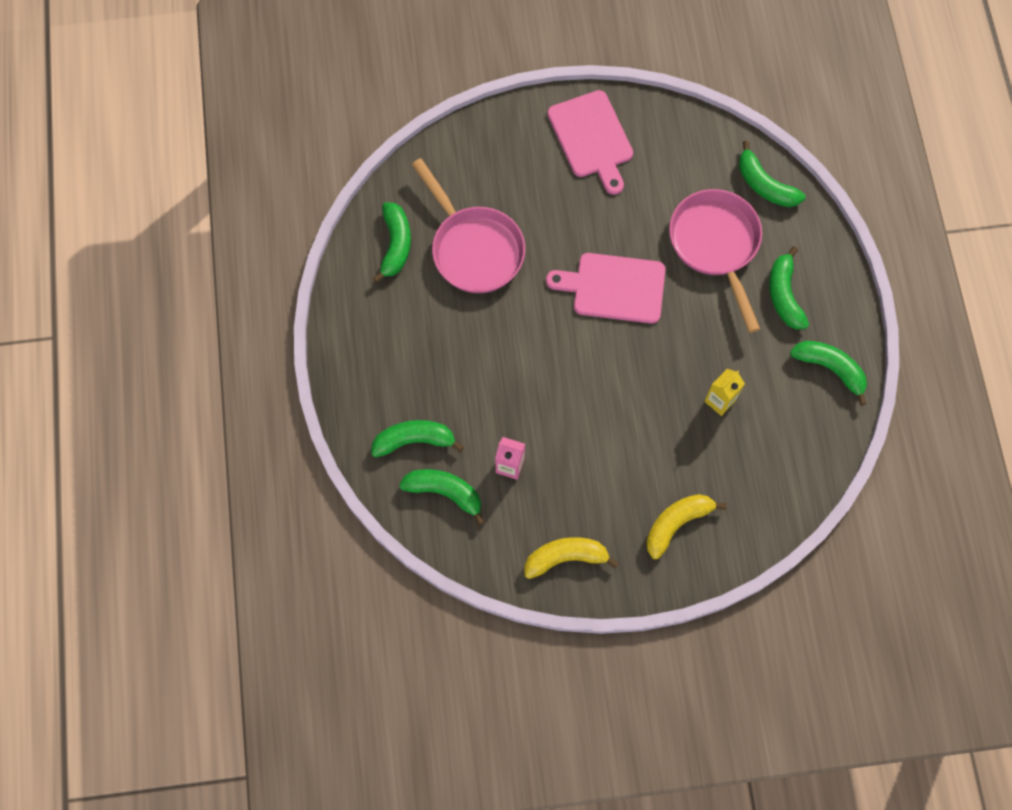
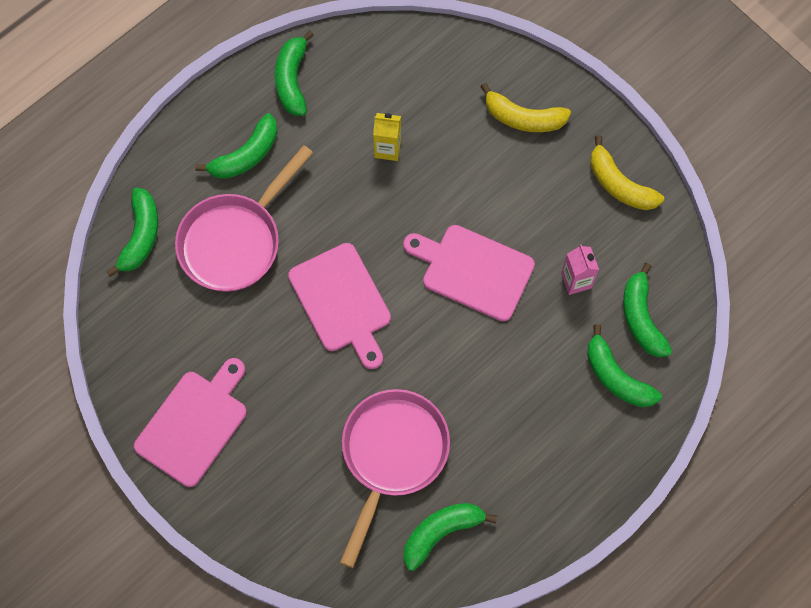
camera: 125 degrees left, 0 degrees up
none -> pink cutting board [403,225,535,321]

